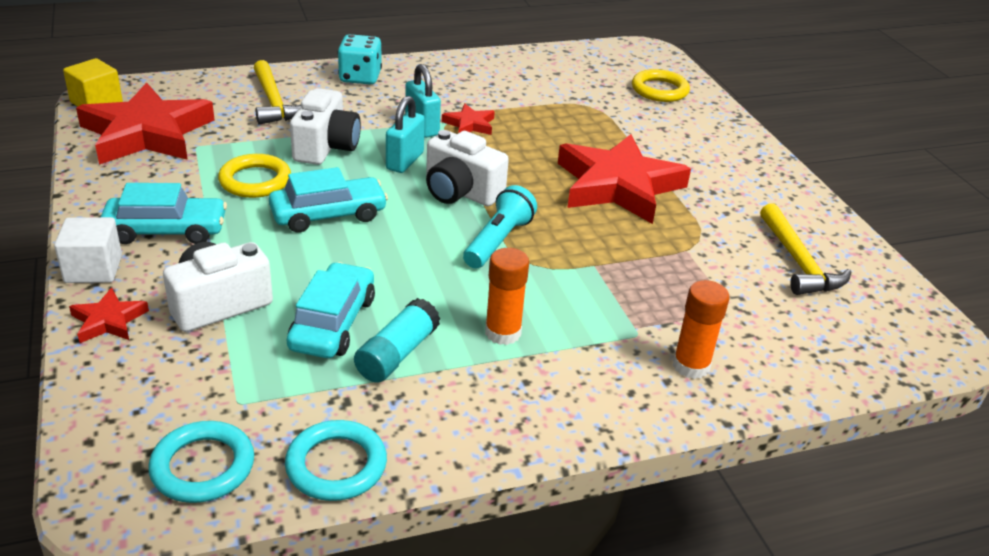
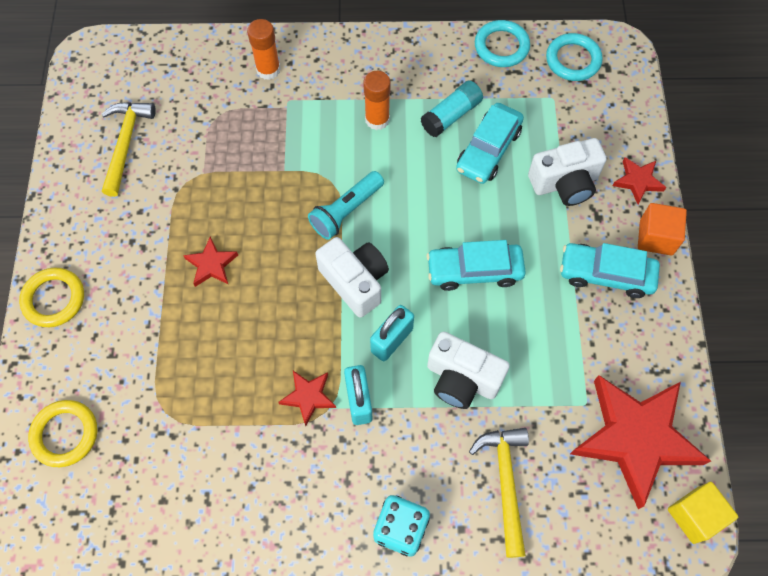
camera: 160 degrees left, 30 degrees up
white cube [54,217,122,283] -> orange cube [638,203,687,256]
yellow ring [218,154,291,198] -> yellow ring moved to [19,268,84,327]
white camera [290,88,361,165] -> white camera turned 90 degrees counterclockwise [427,331,510,409]
red star [558,134,691,224] -> red star [183,237,238,287], size x0.44

